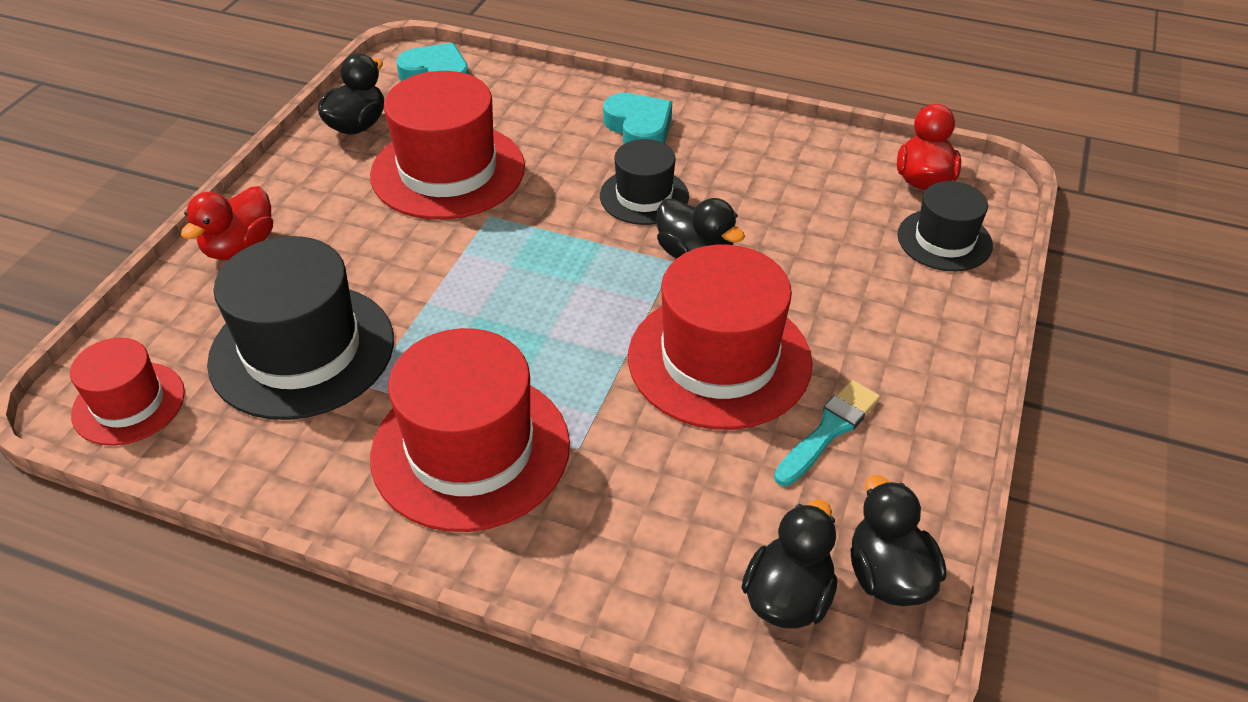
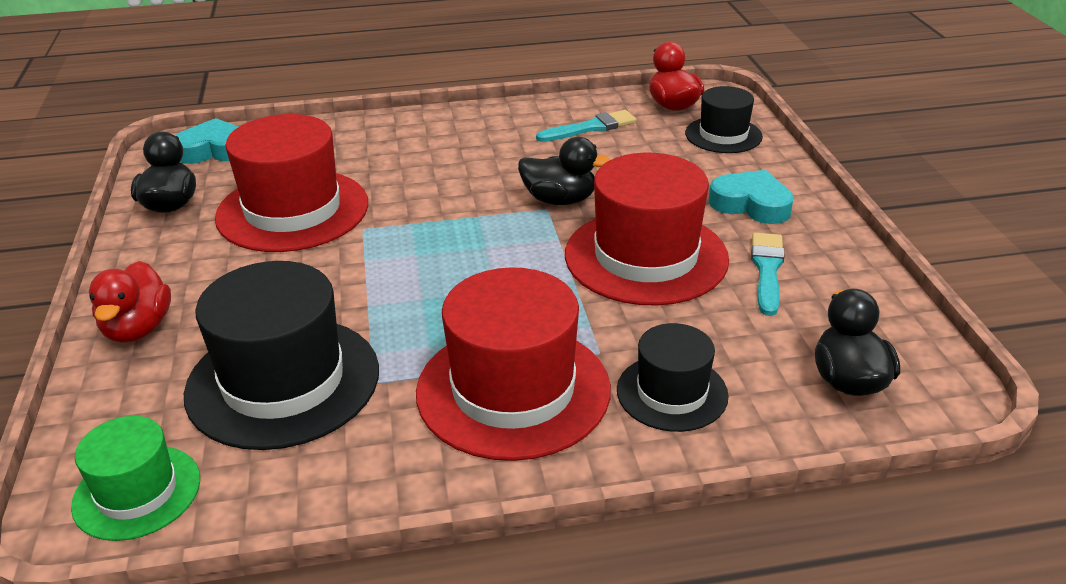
camera: 30 degrees left, 10 degrees down
red hat [70,338,185,446] -> green hat [71,416,200,541]
black hat [600,139,689,225] -> black hat moved to [617,323,729,432]
turquoise heart [603,93,672,144] -> turquoise heart moved to [709,170,794,224]
black duck [851,475,946,606] -> none
none -> turquoise brush [536,110,637,142]

